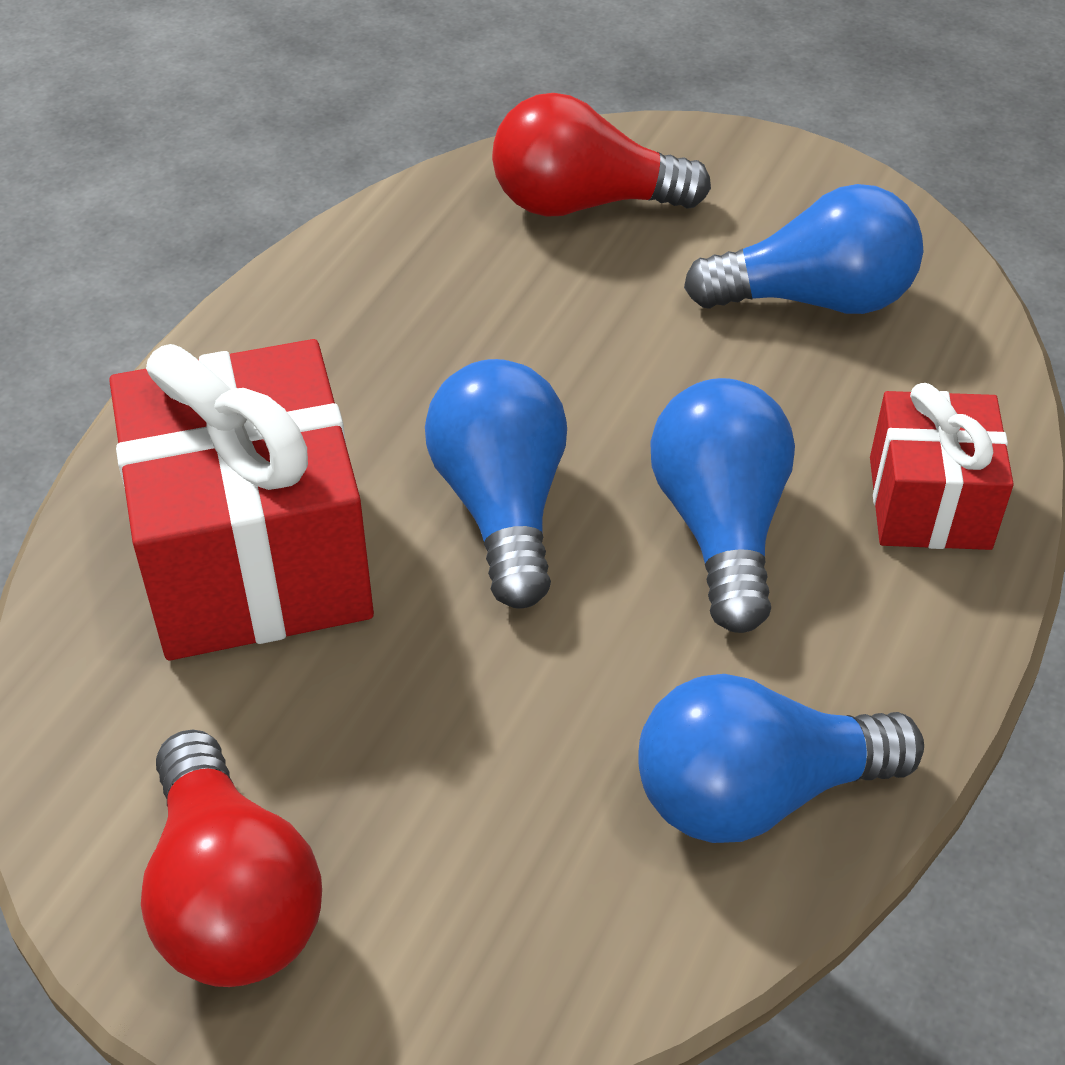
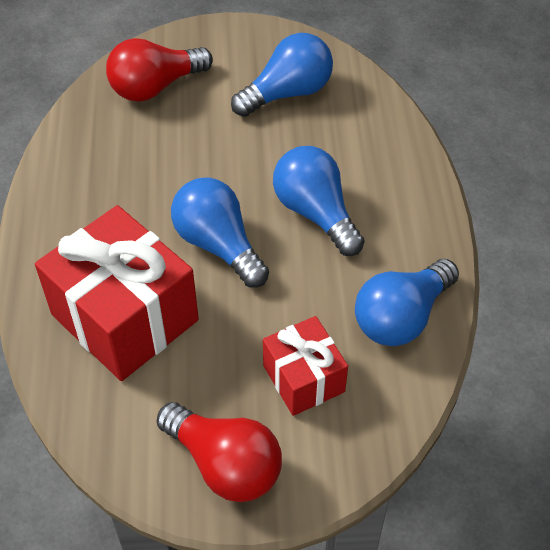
camera: 30 degrees left, 5 degrees up
red gift [870,383,1014,550] -> red gift moved to [263,316,348,416]

